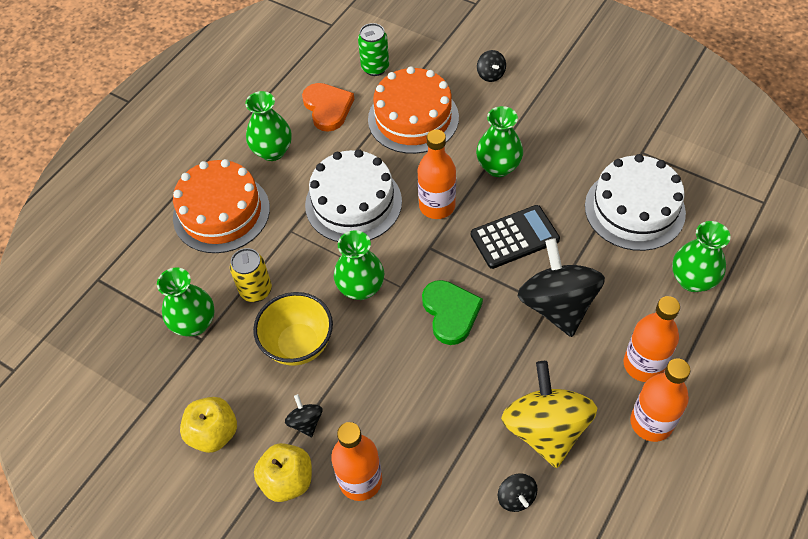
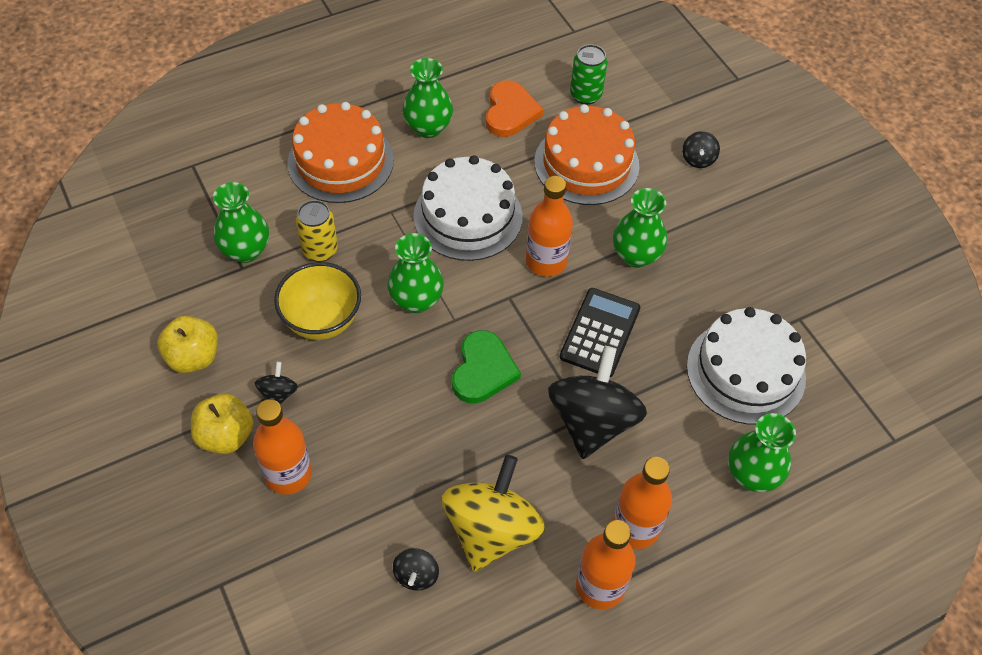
camera: 25 degrees right, 0 degrees up
black calculator [471,205,560,269] -> black calculator turned 75 degrees counterclockwise [560,288,640,377]

